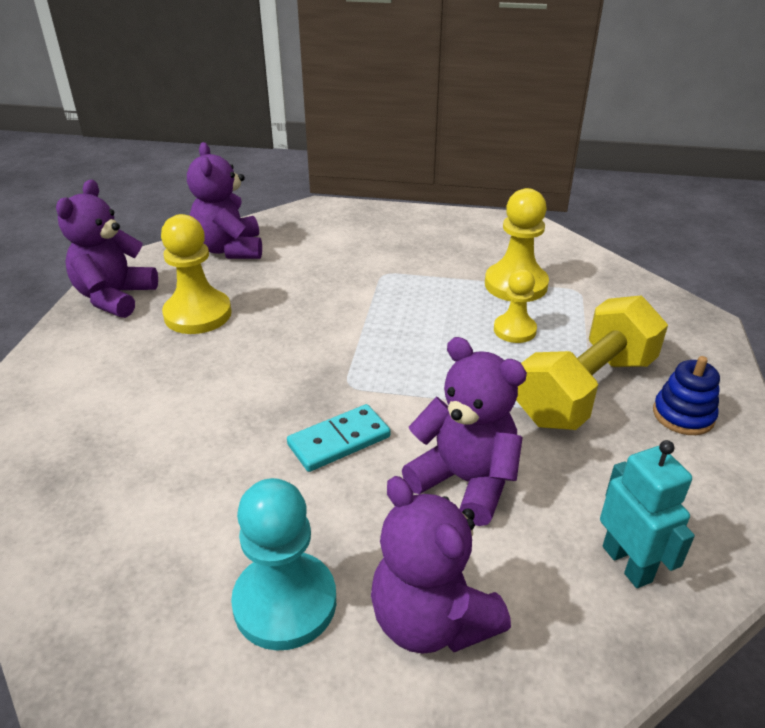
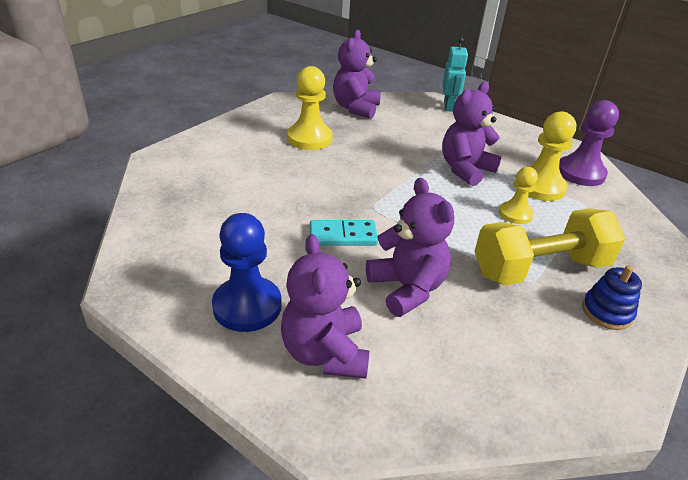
camera: 25 degrees right, 0 degrees up
purple teddy bear [56,179,158,318] -> purple teddy bear moved to [442,82,501,186]
turquoise pawn [231,478,336,650] -> blue pawn [212,213,282,332]
turquoise robot [600,440,695,588] -> turquoise robot moved to [442,37,468,112]
none -> purple pawn [559,100,619,186]

